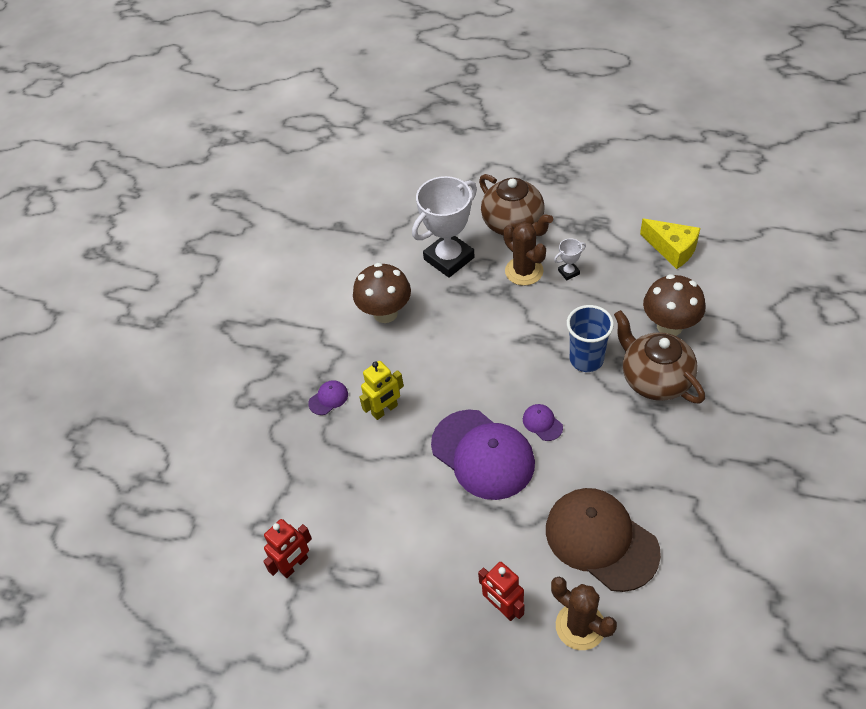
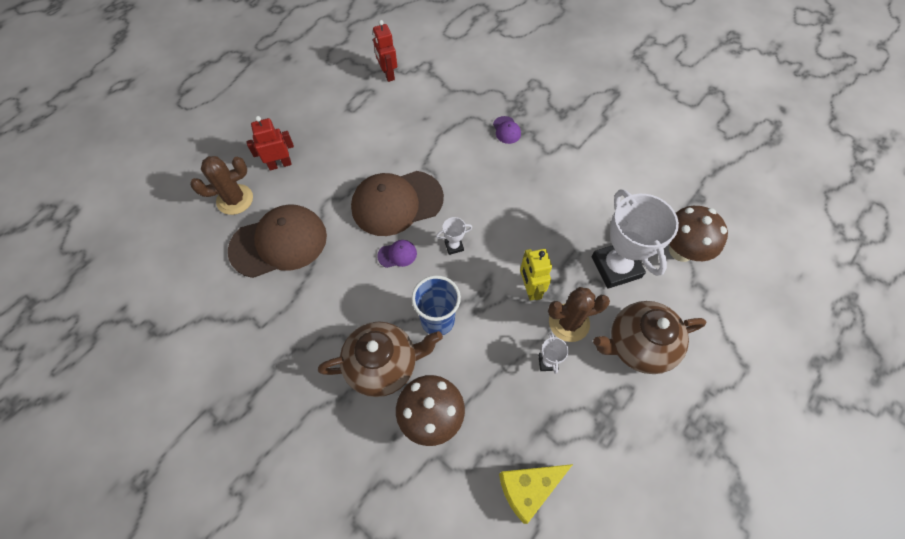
camera: 110 degrees right, 10 degrees up
brown mushroom [353,263,411,323] -> brown mushroom moved to [669,206,728,262]
yellow robot [359,361,404,420] -> yellow robot moved to [520,249,552,301]
purple cap [431,410,535,500] -> brown cap [351,171,444,236]
none -> white trophy [436,217,472,255]

